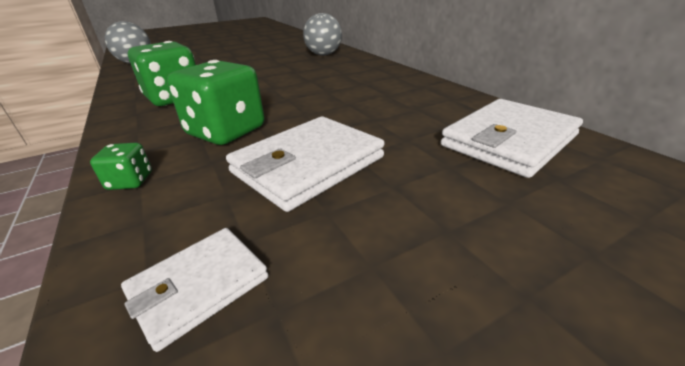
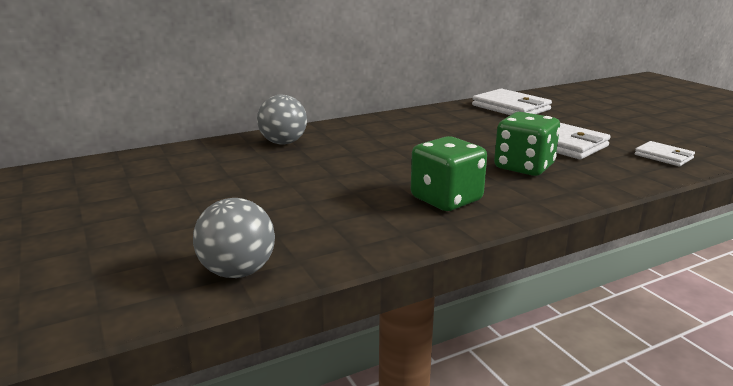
camera: 90 degrees left, 10 degrees down
green dice [90,143,152,190] -> none

